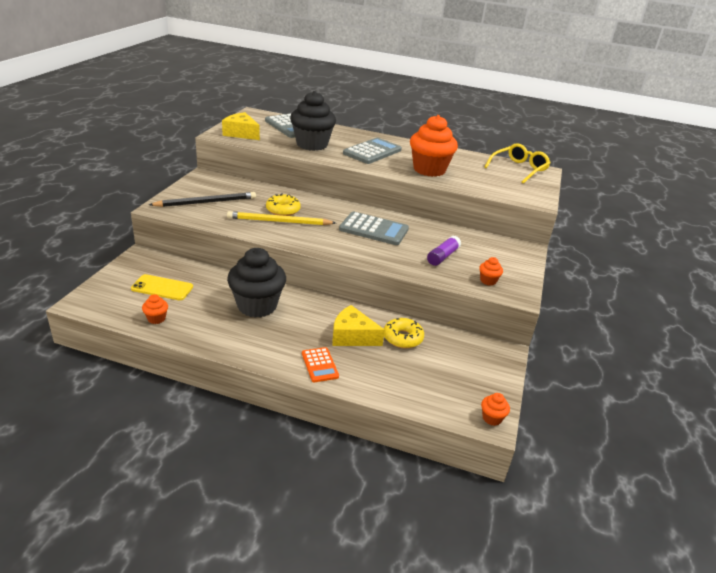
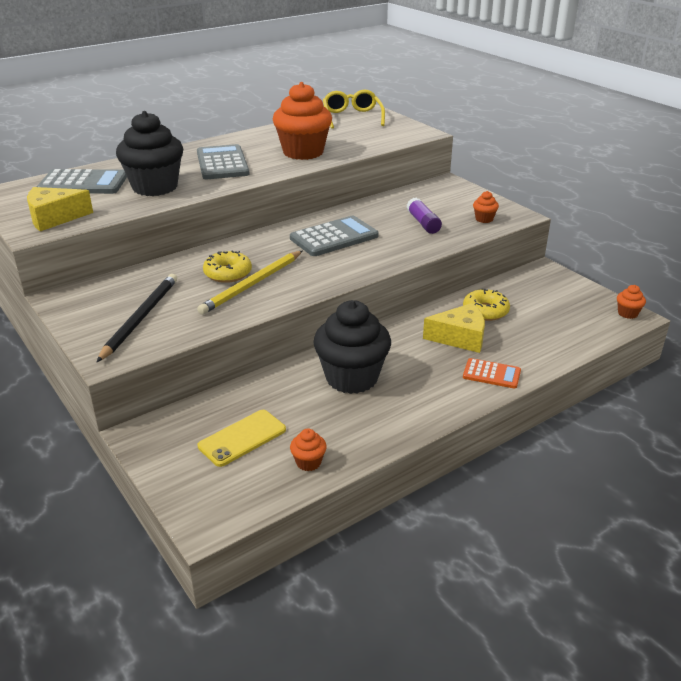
camera: 50 degrees left, 0 degrees up
yellow cheese [332,305,385,346] -> yellow cheese turned 150 degrees counterclockwise [423,303,485,353]

